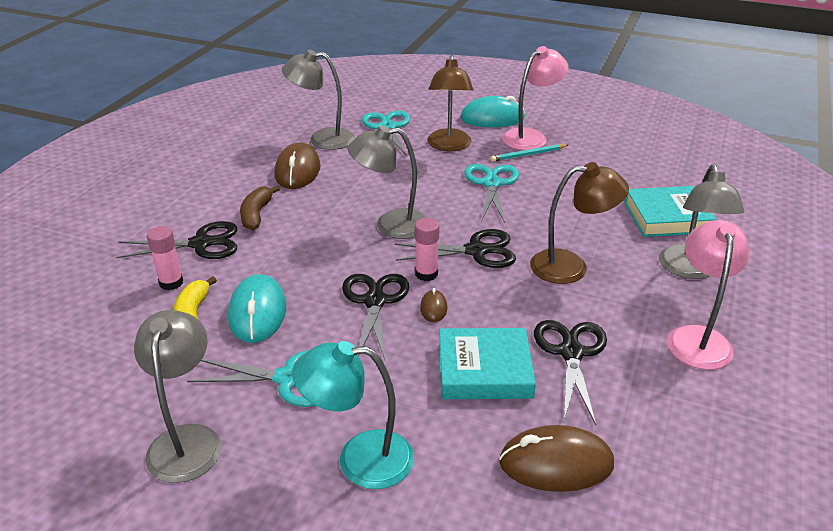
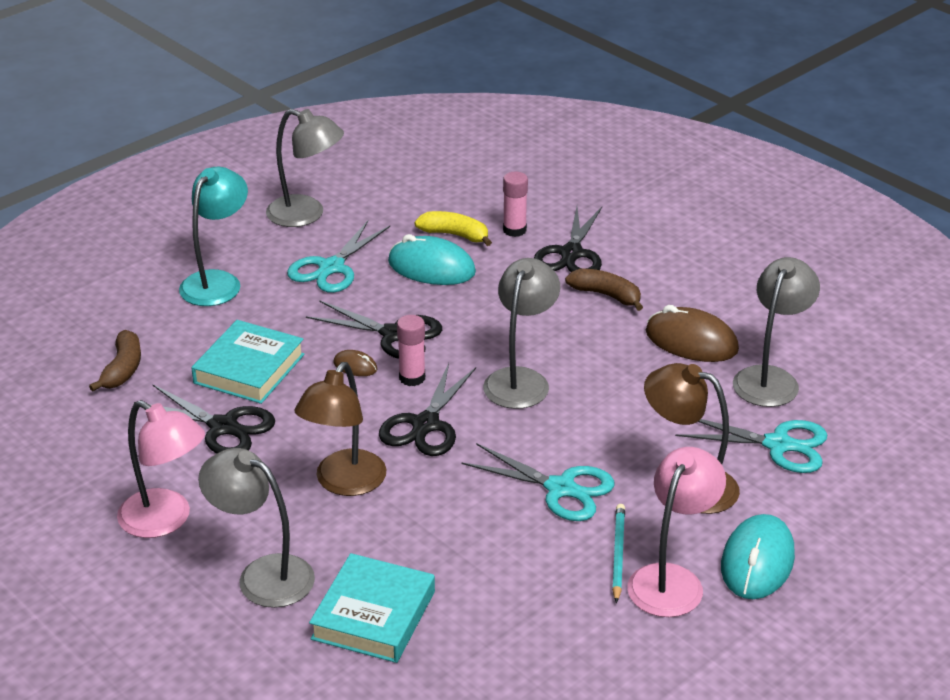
camera: 115 degrees right, 0 degrees up
brown mouse [499,425,614,492] -> brown banana [89,330,141,392]
pink lamp [502,46,569,150] -> pink lamp turned 135 degrees counterclockwise [627,447,726,617]

